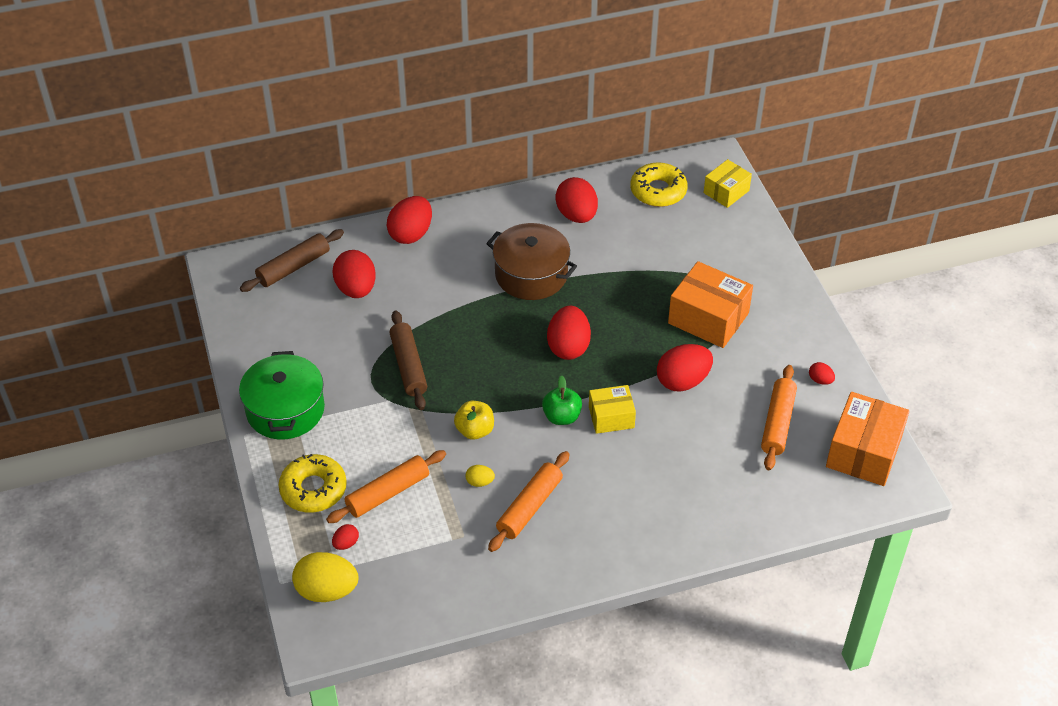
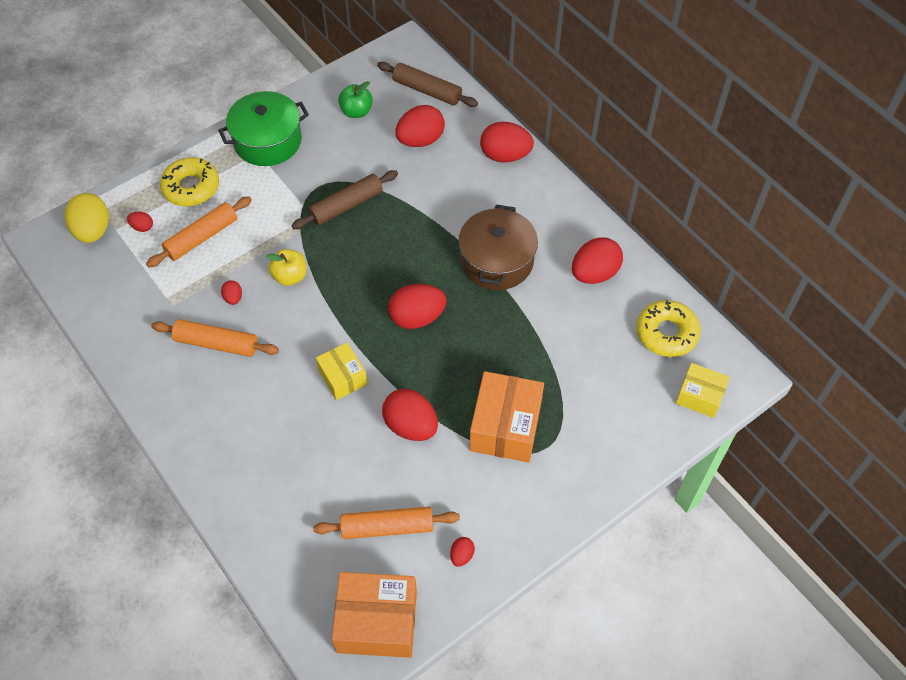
camera: 70 degrees right, 10 degrees up
orange rolling pin [326,450,446,523] -> orange rolling pin turned 75 degrees counterclockwise [146,196,252,268]
yellow egg [466,465,495,487] -> red egg [221,280,242,305]
green apple [542,375,582,425] -> green apple moved to [338,81,373,118]

